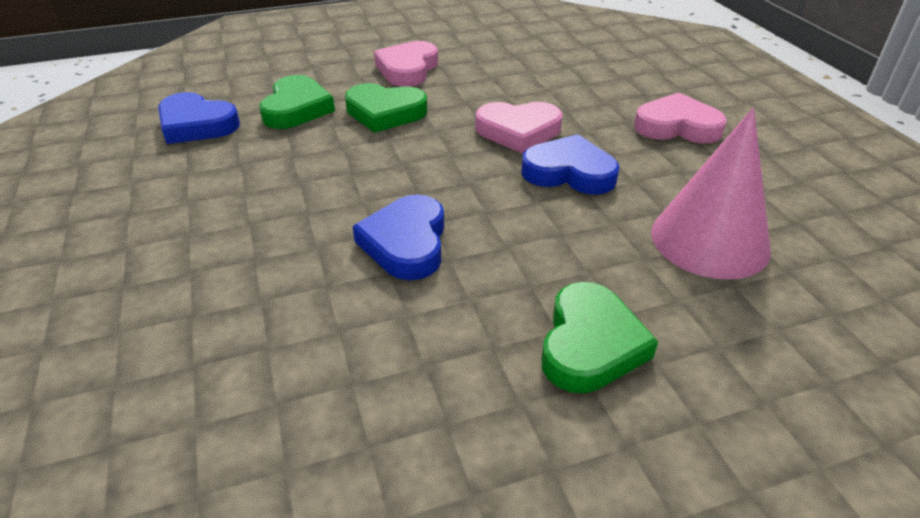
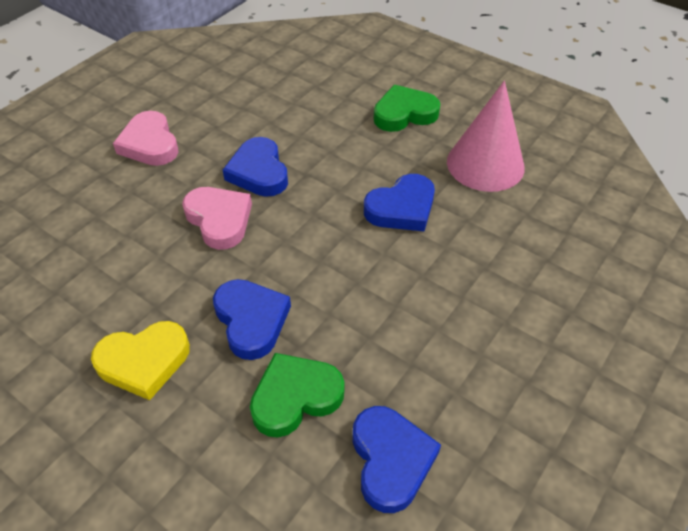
camera: 125 degrees left, 10 degrees up
green heart [345,83,427,133] -> blue heart [213,279,291,360]
pink heart [374,41,438,86] -> yellow heart [91,321,190,400]
pink cone [651,107,771,280] -> pink cone moved to [447,81,525,192]

